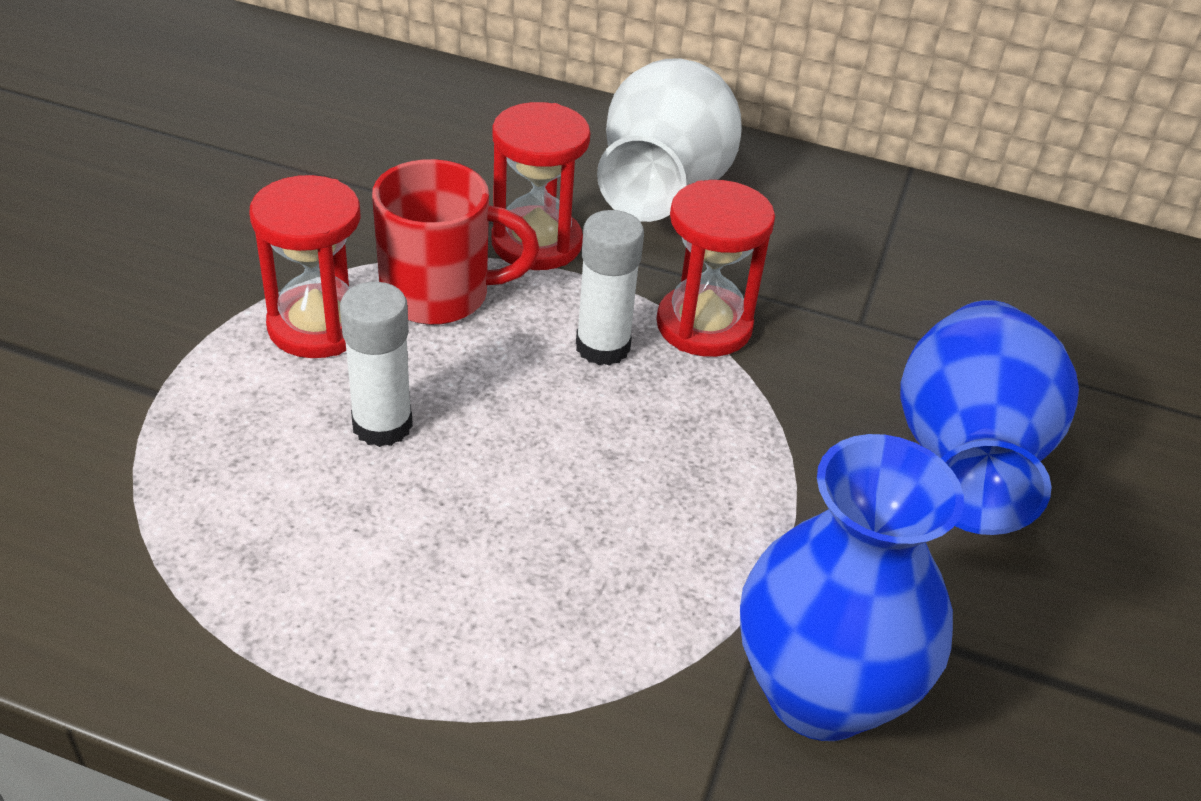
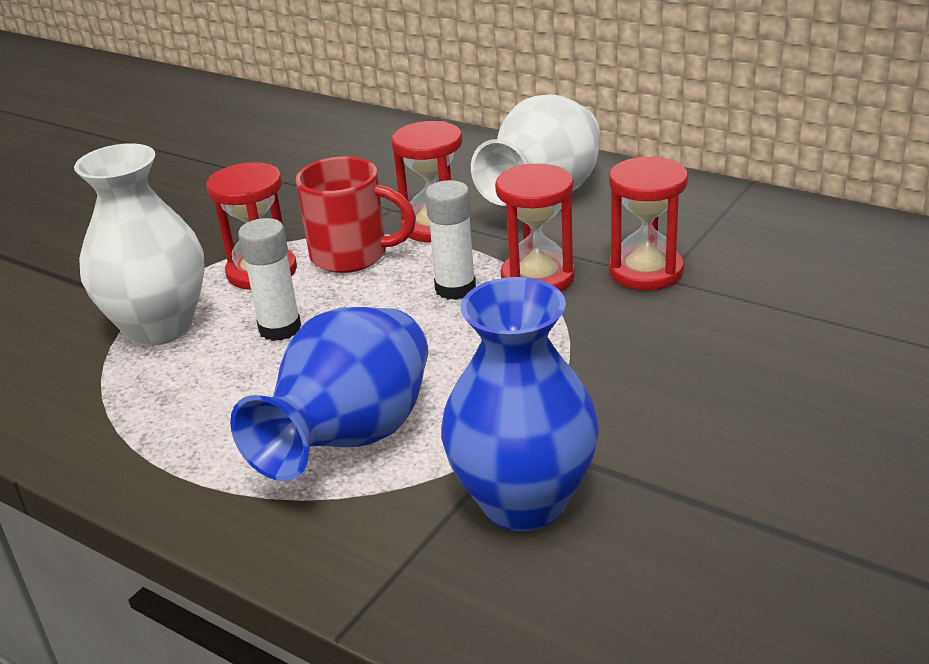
camera: 20 degrees right, 10 degrees down
blue vase [900,300,1079,535] -> blue vase moved to [230,307,428,481]
none -> white vase [74,143,205,346]
none -> red hourglass [609,156,688,290]

